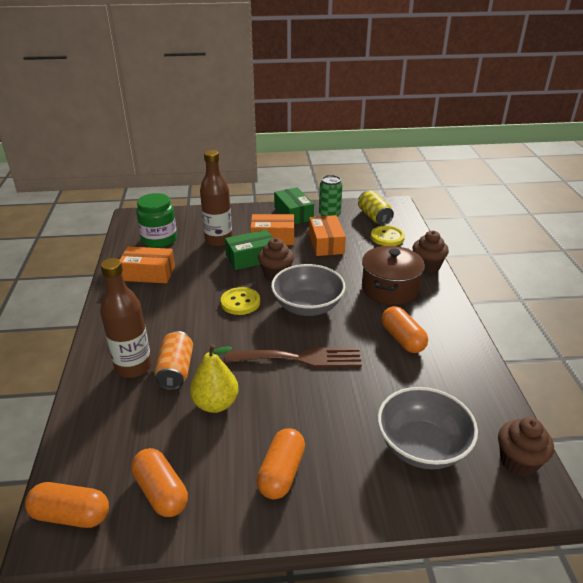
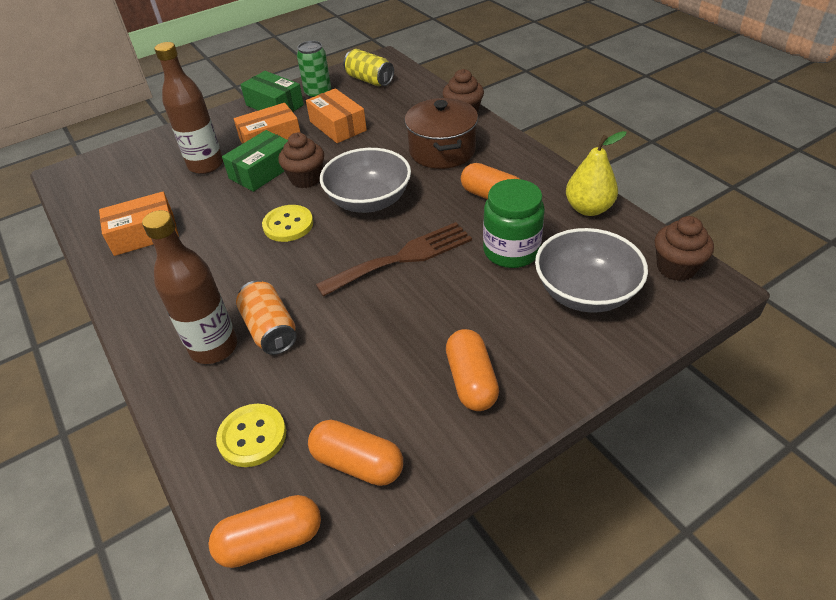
camera: 25 degrees left, 10 degrees up
green jar [136,193,177,248] -> green jar moved to [483,179,545,268]
yellow pear [190,344,239,413] -> yellow pear moved to [566,131,627,216]
yellow button [371,226,405,246] -> yellow button moved to [216,404,286,467]

